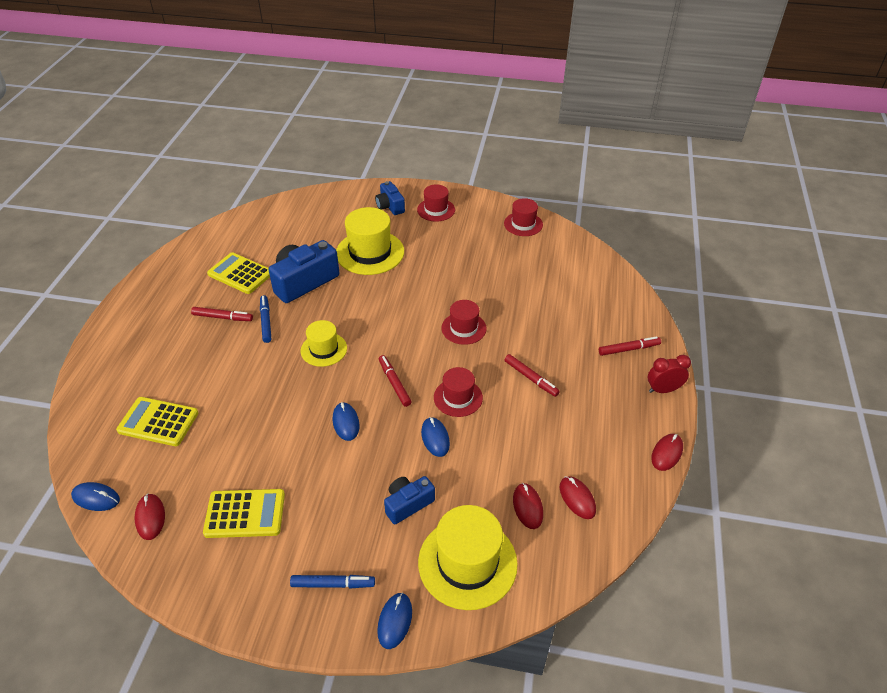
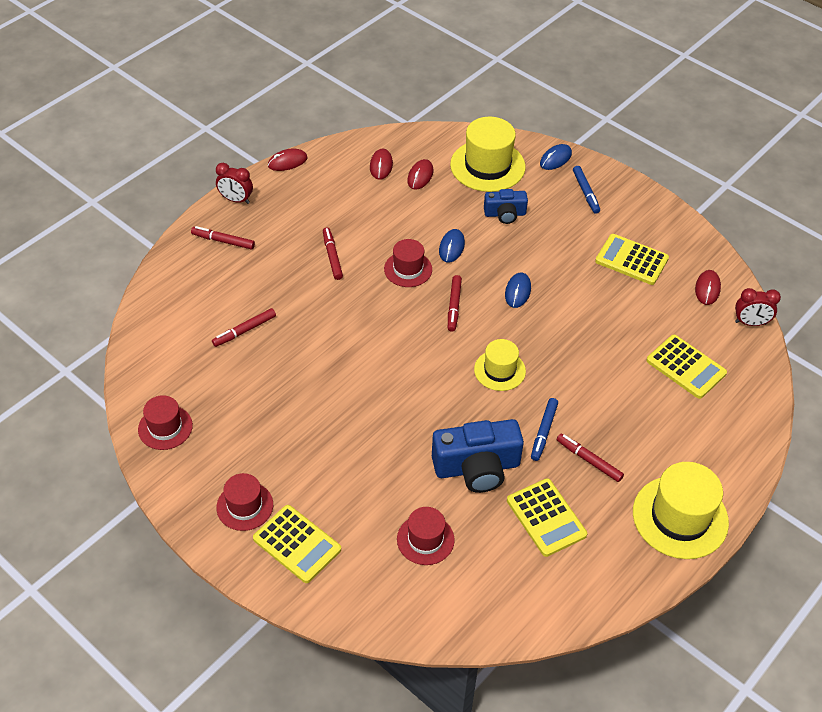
camera: 150 degrees left, 5 degrees up
blue mouse [71,482,120,511] -> red clock [735,288,781,326]
blue marker [290,575,375,588] -> blue marker turned 135 degrees counterclockwise [573,166,600,214]
yellow hat [336,207,404,275] -> yellow hat moved to [633,462,729,559]
blue camera [375,181,405,215] -> yellow calculator [253,505,341,583]
red hat [442,300,487,345] -> red hat moved to [397,507,455,565]
none -> red marker [212,308,276,347]

